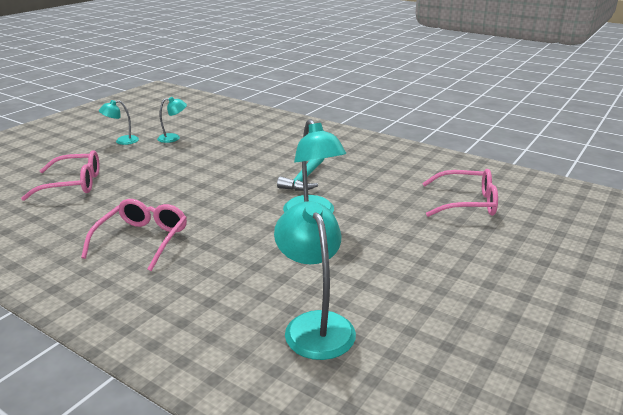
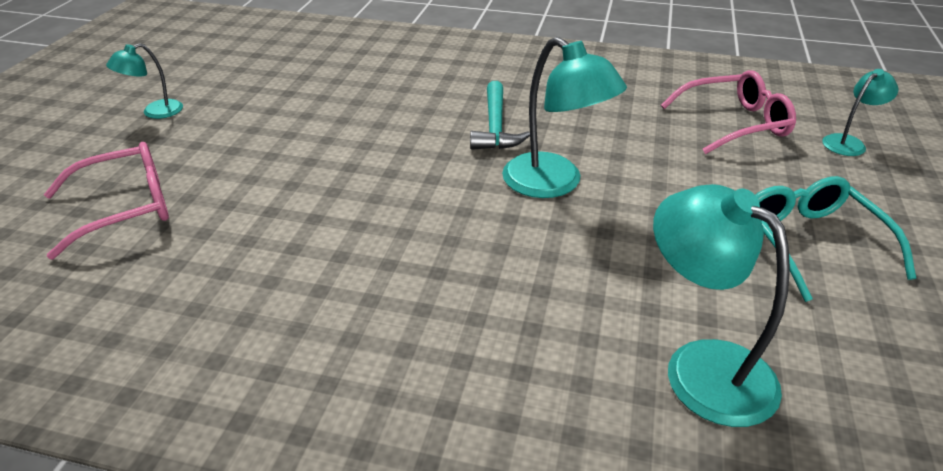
camera: 20 degrees left, 10 degrees up
pink glasses [81,199,187,271] -> none
turquoise lamp [157,97,187,143] -> turquoise lamp moved to [822,69,898,156]
none -> turquoise glasses [755,176,916,302]

